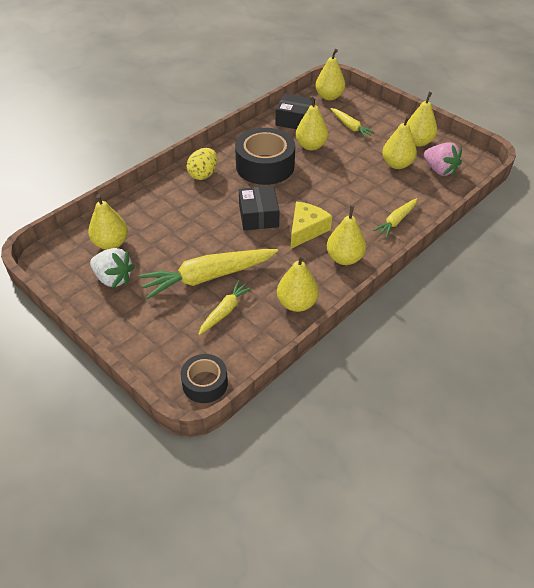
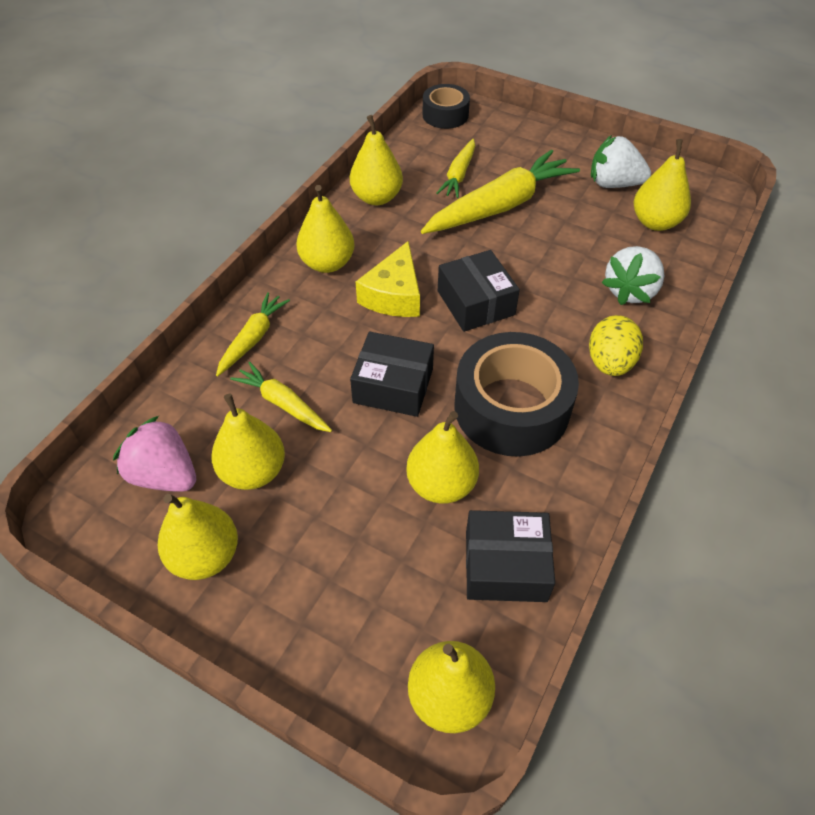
camera: 165 degrees right, 5 degrees up
yellow carrot [330,108,375,138] -> yellow carrot moved to [230,361,332,432]
none -> black box [350,331,434,417]
none -> white strawberry [601,246,664,305]

